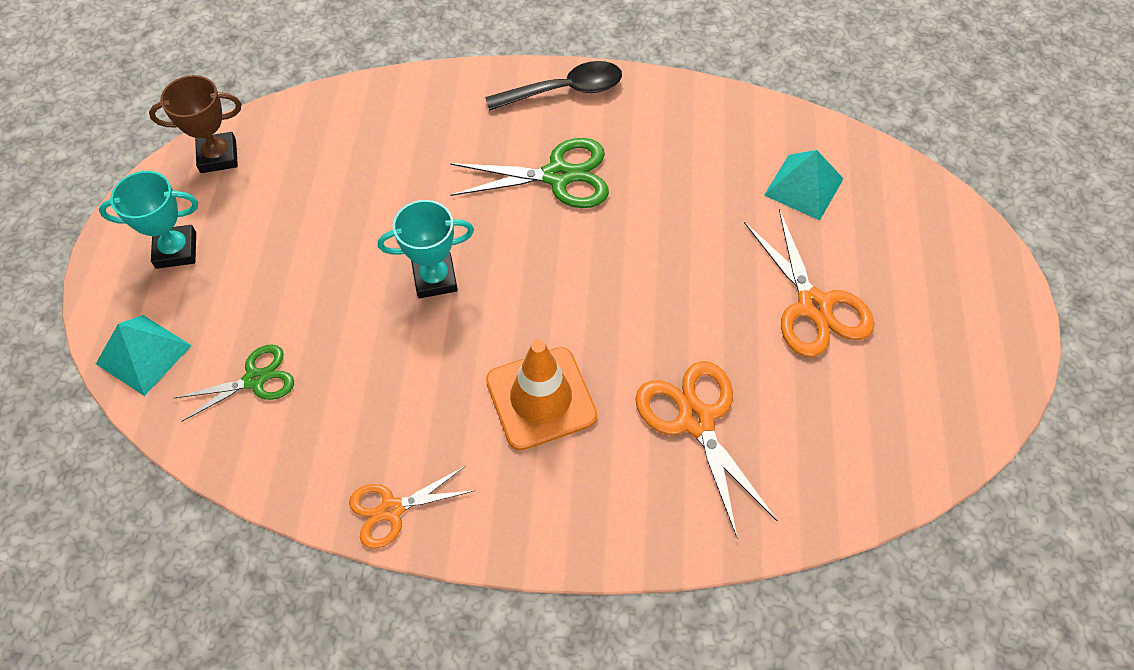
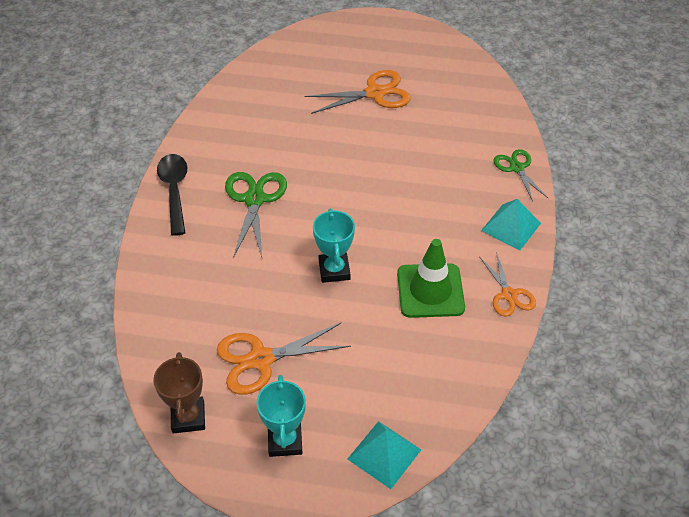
camera: 85 degrees left, 10 degrees down
green scissors [174,344,294,422] -> green scissors moved to [493,149,548,201]
orange traffic cone [486,340,597,451] -> none
orange scissors [635,361,778,539] -> orange scissors moved to [217,323,351,395]
turquoise pyramid [764,150,844,220] -> turquoise pyramid moved to [481,199,541,251]
none -> green traffic cone [397,239,465,318]

